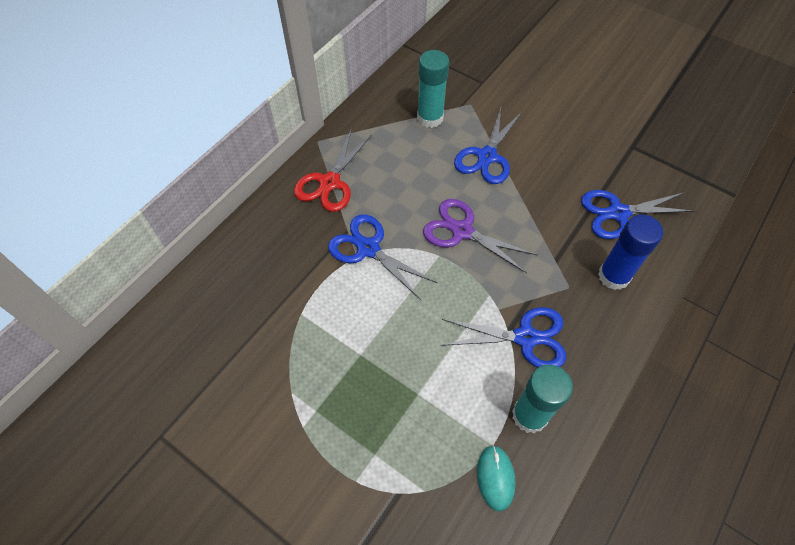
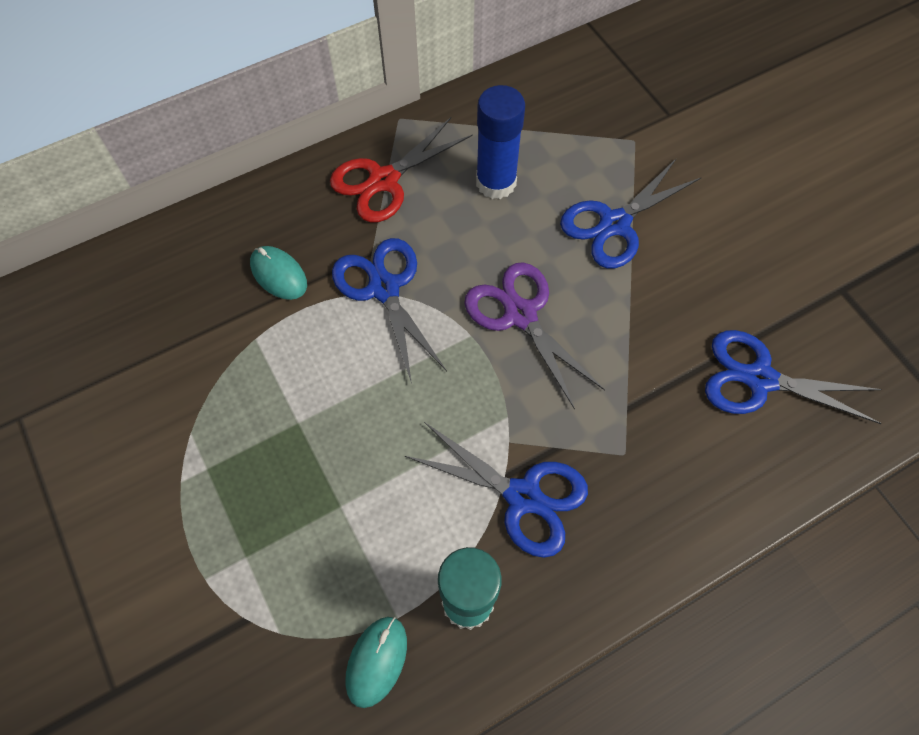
camera: 25 degrees right, 5 degrees up
turquoise glue stick [417,50,449,128] -> none
blue glue stick [598,214,663,290] -> blue glue stick moved to [476,85,525,199]
none -> turquoise mouse [250,246,307,300]

